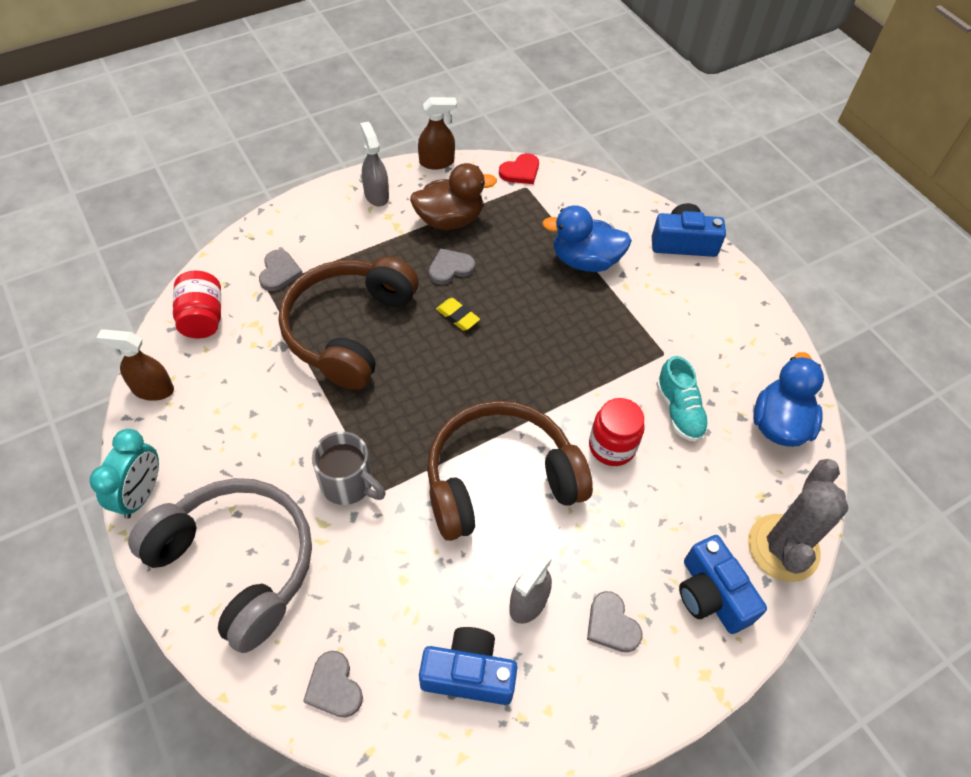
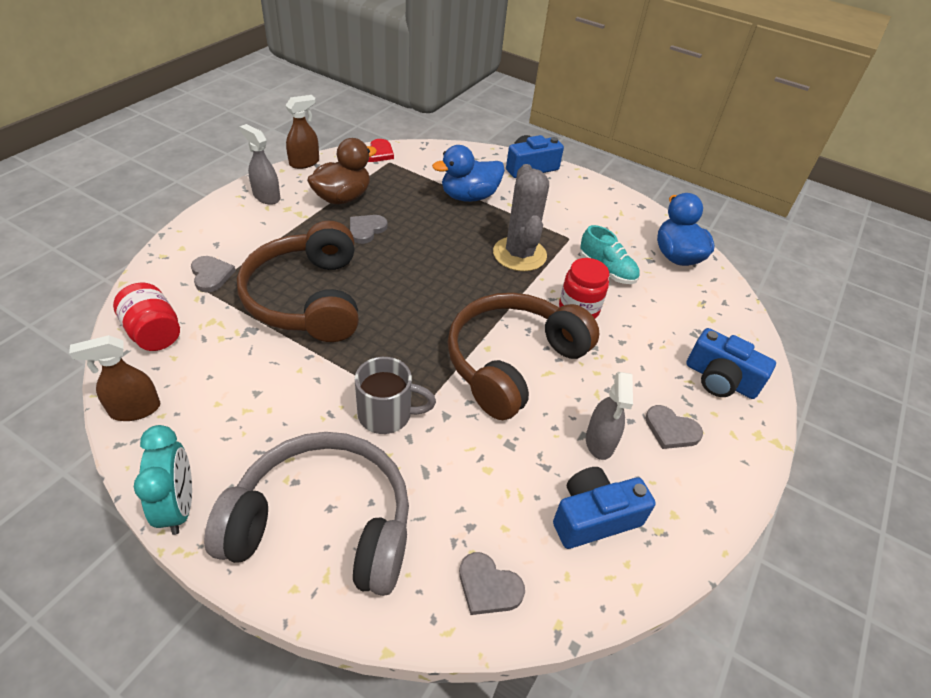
camera: 30 degrees left, 10 degrees down
yellow eraser [436,298,480,331] -> none
grey cactus [748,459,849,582] -> grey cactus moved to [493,164,549,271]

